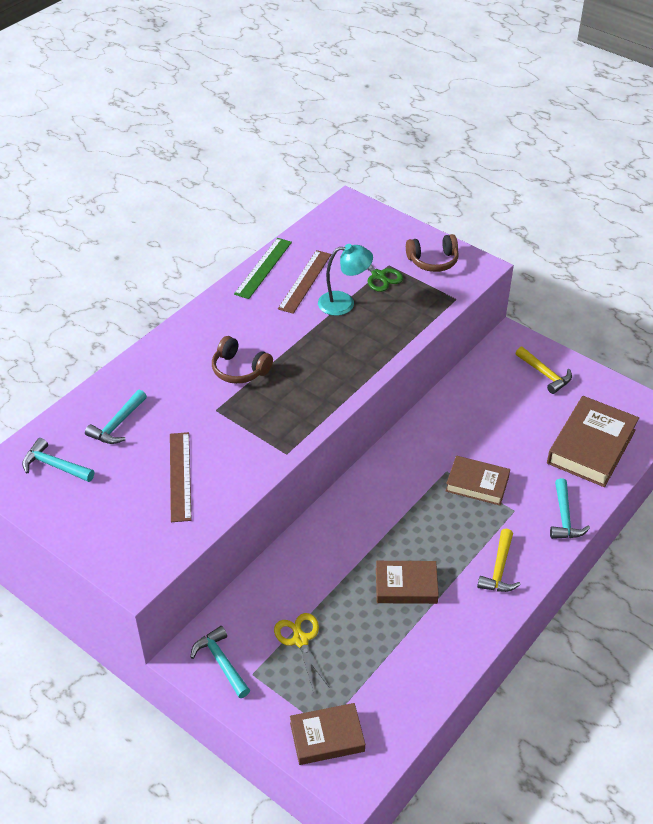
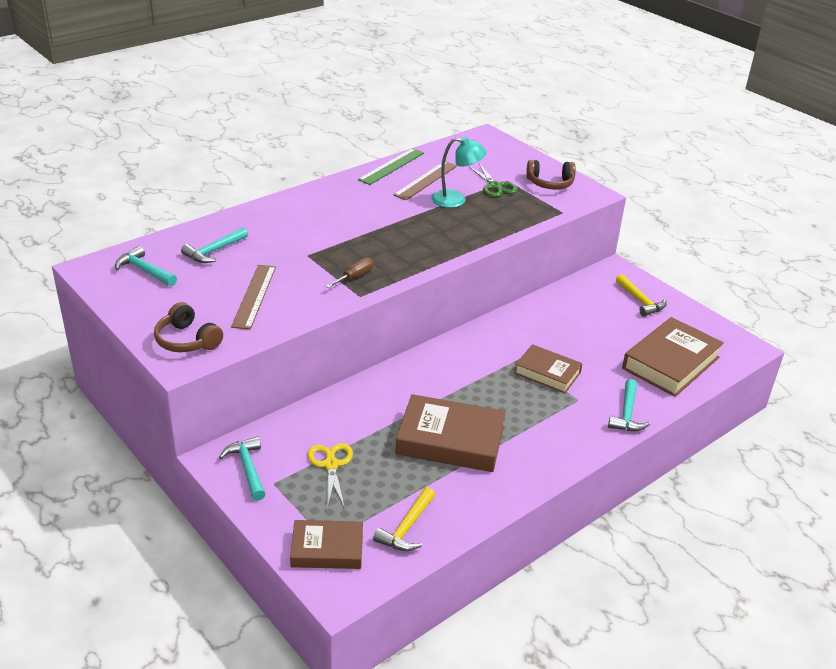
camera: 10 degrees right, 10 degrees down
brown headphones [212,336,273,384] -> brown headphones moved to [154,302,223,352]
brown book [376,561,439,604] -> brown book [396,394,506,472], size x1.60
yellow hammer [477,529,521,592] -> yellow hammer moved to [373,487,435,551]
none -> brown screwdriver [326,258,374,288]

